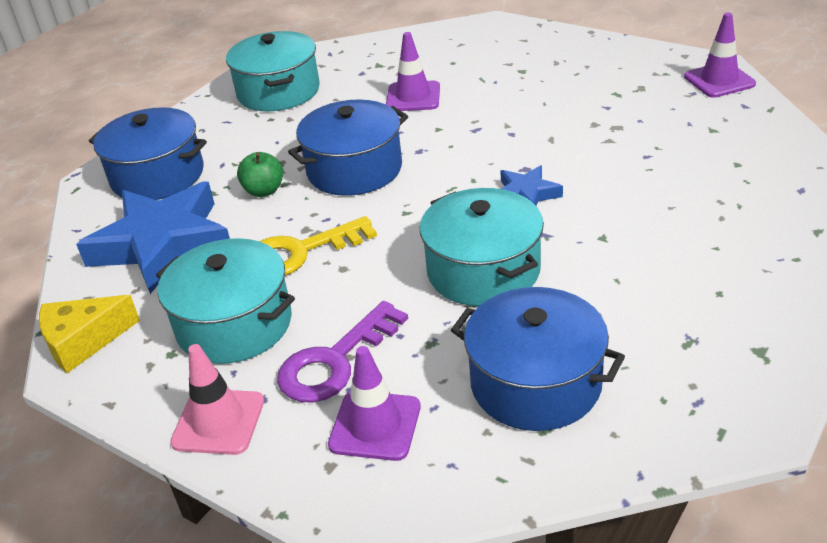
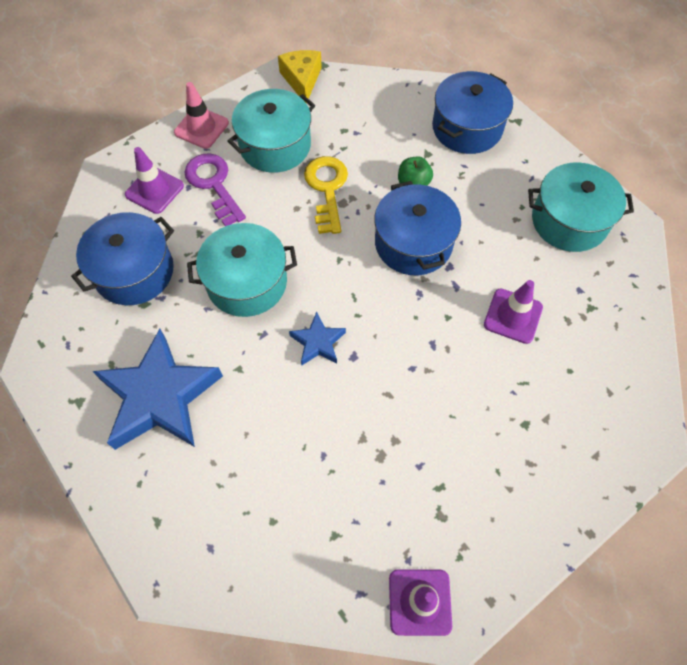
camera: 105 degrees right, 25 degrees up
blue star [76,182,230,294] -> blue star moved to [92,329,223,450]

